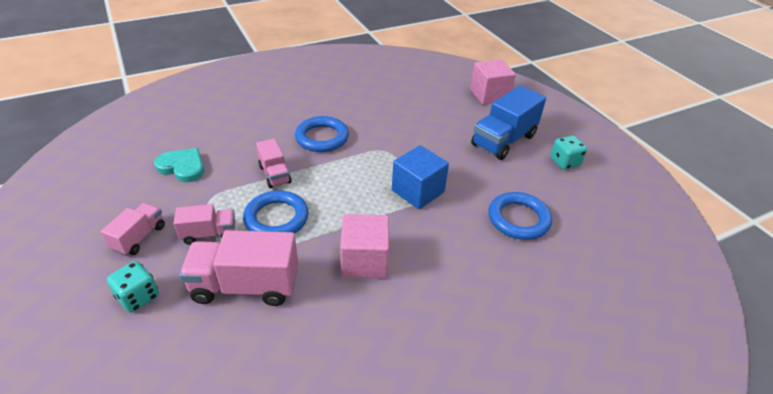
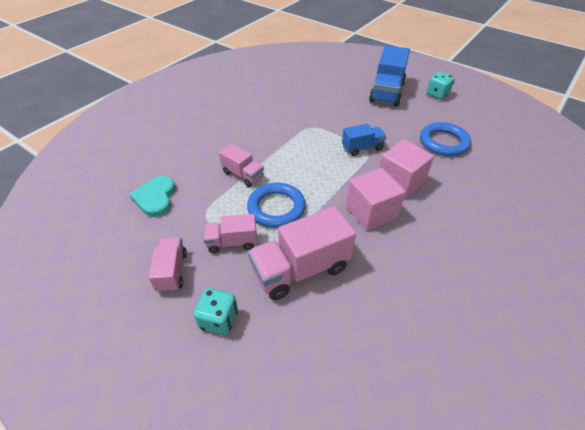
camera: 25 degrees left, 5 degrees up
turquoise heart [154,148,204,182] -> turquoise heart turned 90 degrees counterclockwise [130,176,175,217]
pink truck [173,204,236,245] -> pink truck turned 150 degrees counterclockwise [204,214,257,253]
blue ring [295,116,349,152] -> none
blue cube [392,145,449,209] -> blue truck [342,124,387,156]
pink cube [470,59,516,104] -> pink cube moved to [379,140,434,199]

